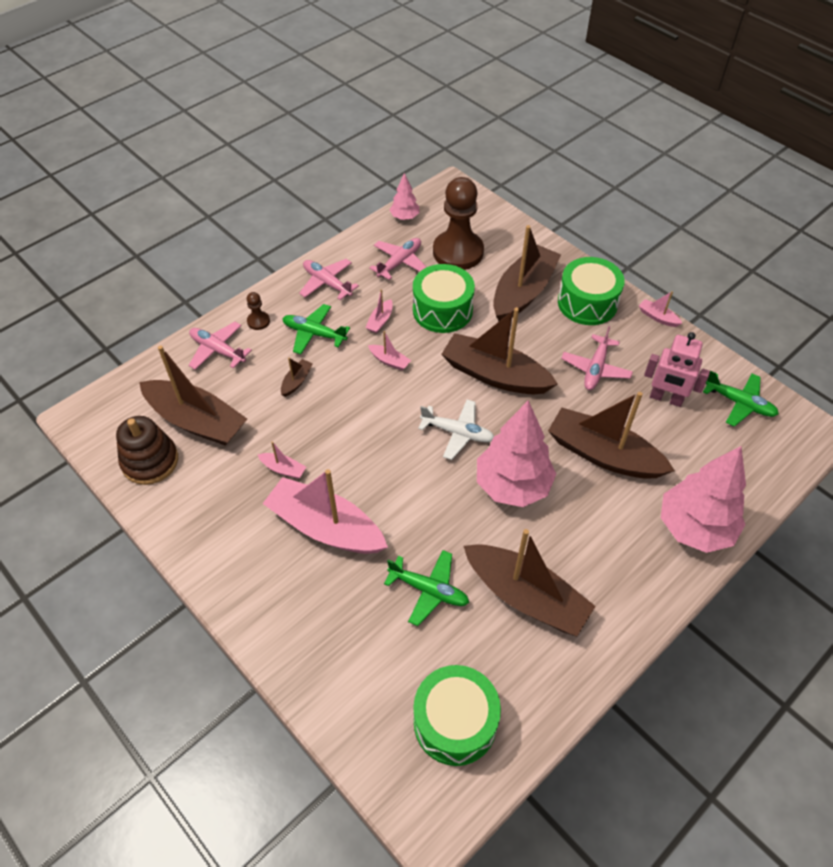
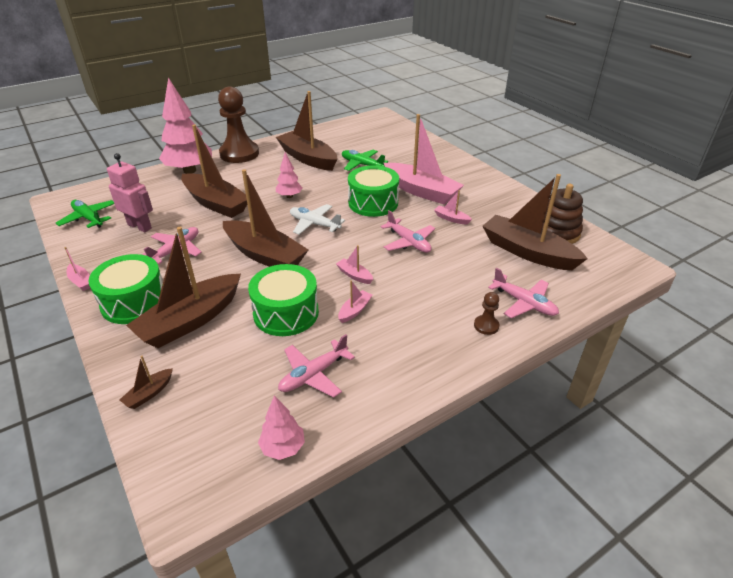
camera: 170 degrees left, 15 degrees down
brown boat [281,358,313,397] -> brown boat moved to [120,356,173,409]
green plane [282,304,350,354] -> none
pink plane [299,259,359,300] -> pink plane moved to [380,210,435,253]
green drum [413,665,501,766] -> green drum moved to [348,165,399,217]
brown pawn [433,177,484,270] -> brown pawn moved to [218,87,259,163]
pink tree [477,400,556,507] -> pink tree [276,152,302,198], size x0.49

